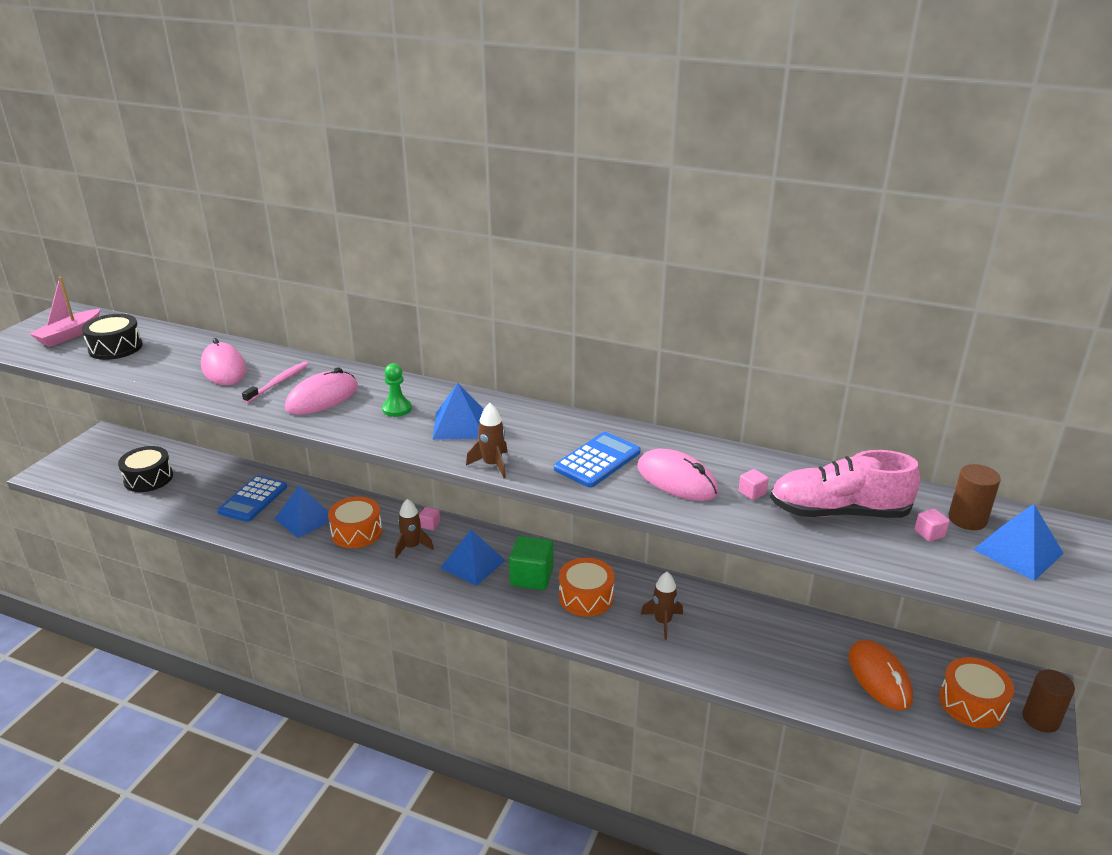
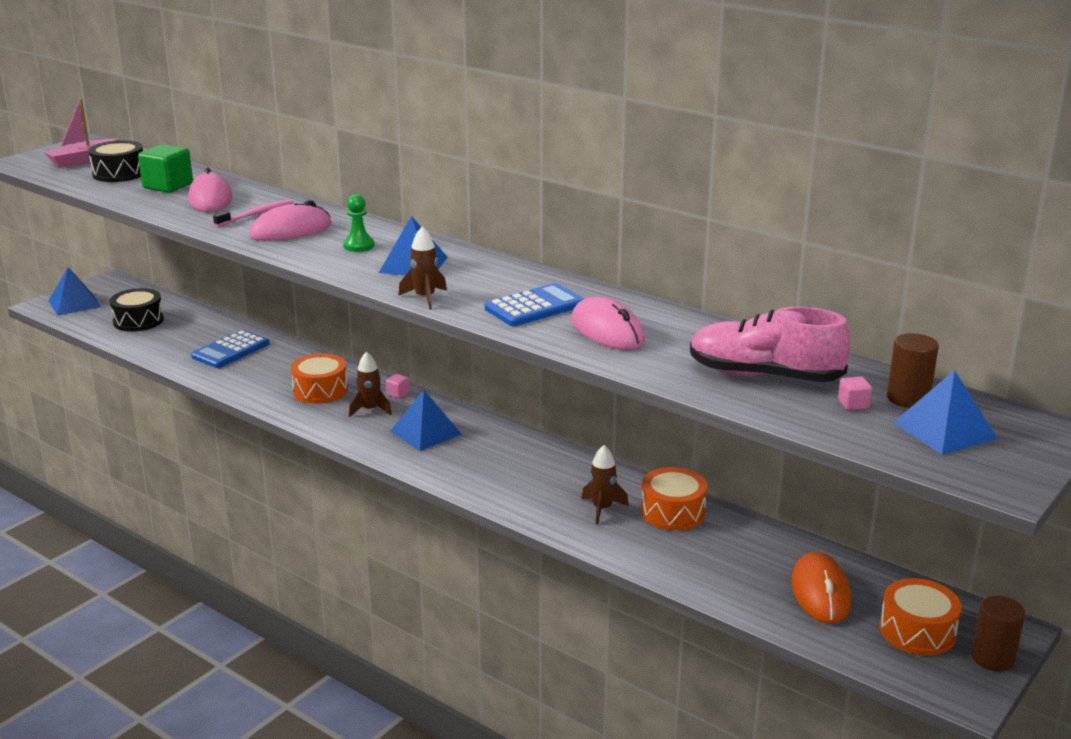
camera: 15 degrees right, 5 degrees down
blue pyramid [275,485,329,538] -> blue pyramid moved to [49,267,101,316]
green cube [509,536,553,590] -> green cube moved to [138,144,193,193]
orange drum [559,558,615,617] -> orange drum moved to [641,467,707,530]
pink cube [739,469,769,500] -> none

